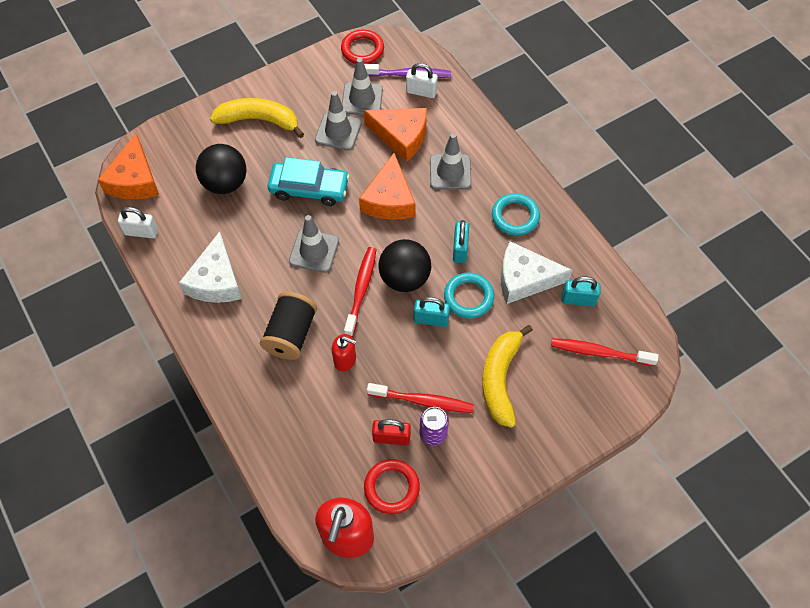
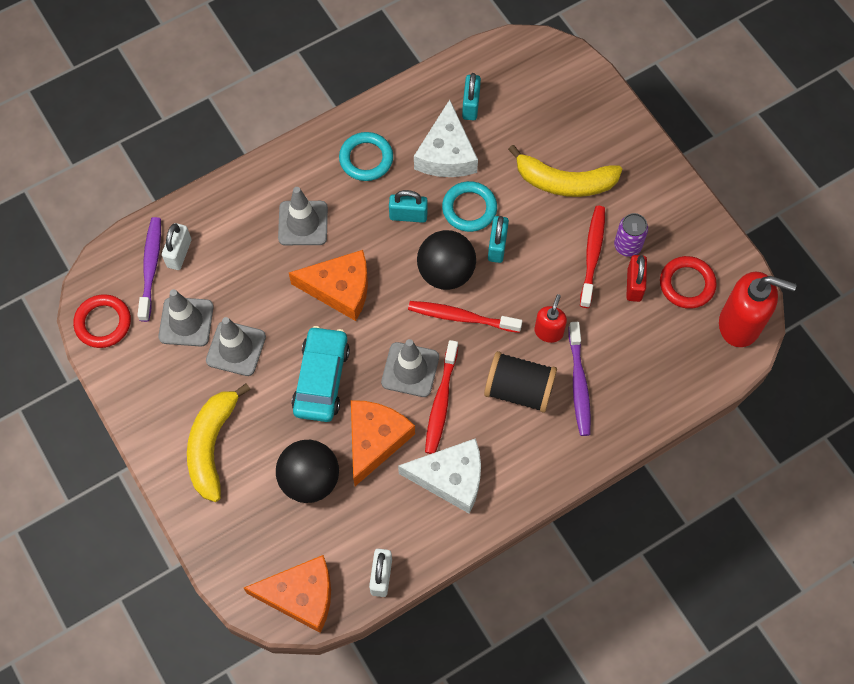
camera: 90 degrees left, 5 degrees up
orange cheese [364,108,427,162] -> orange cheese moved to [351,400,415,486]
red toothbrush [551,338,659,366] -> red toothbrush moved to [425,340,458,454]
none -> purple toothbrush [568,322,591,436]

